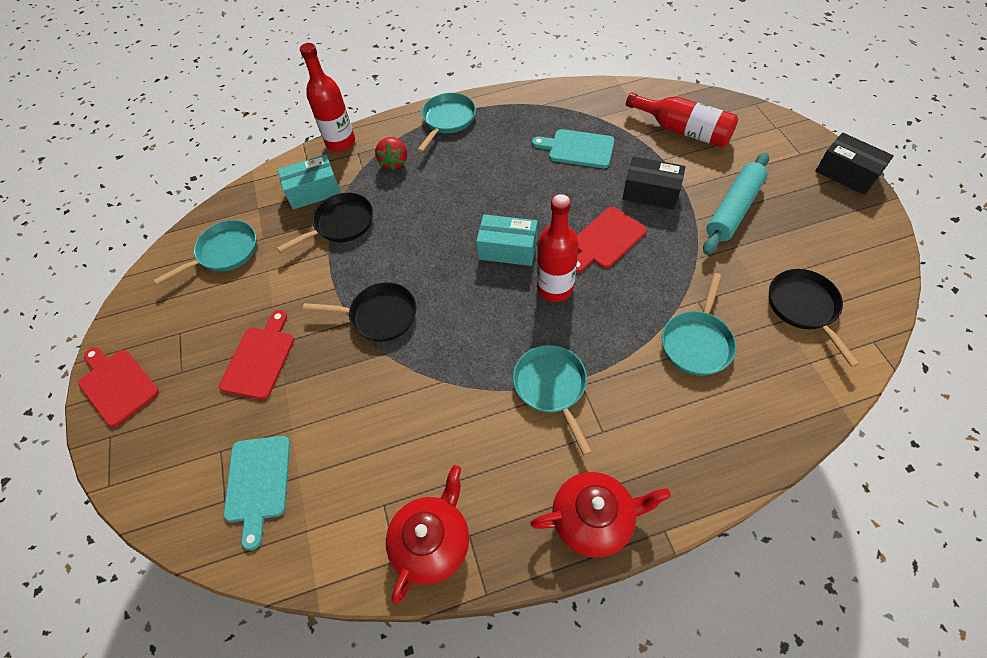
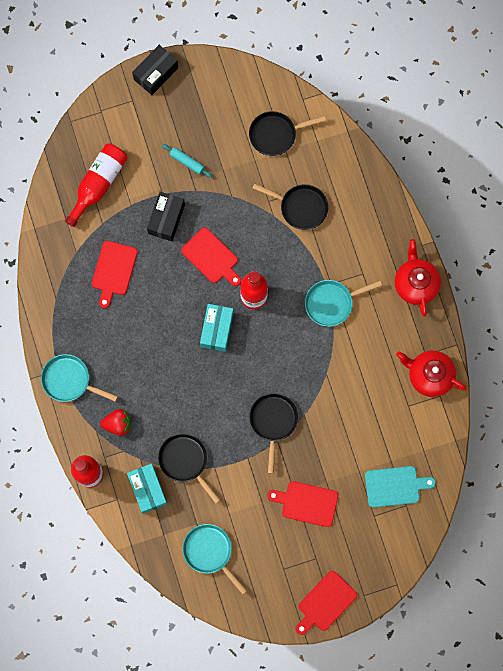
camera: 95 degrees left, 20 degrees up
turquoise cutting board [532,129,615,168] -> red cutting board [91,241,138,308]
turquoise pan [662,273,736,376] -> black pan [252,183,328,230]
turquoise rolling pin [703,152,769,255] -> turquoise rolling pin [162,144,212,178], size x0.52

